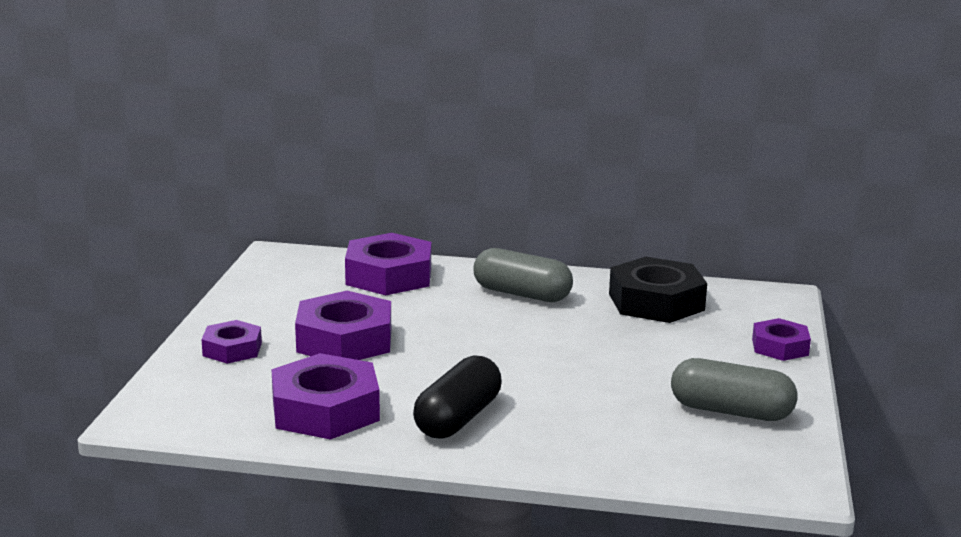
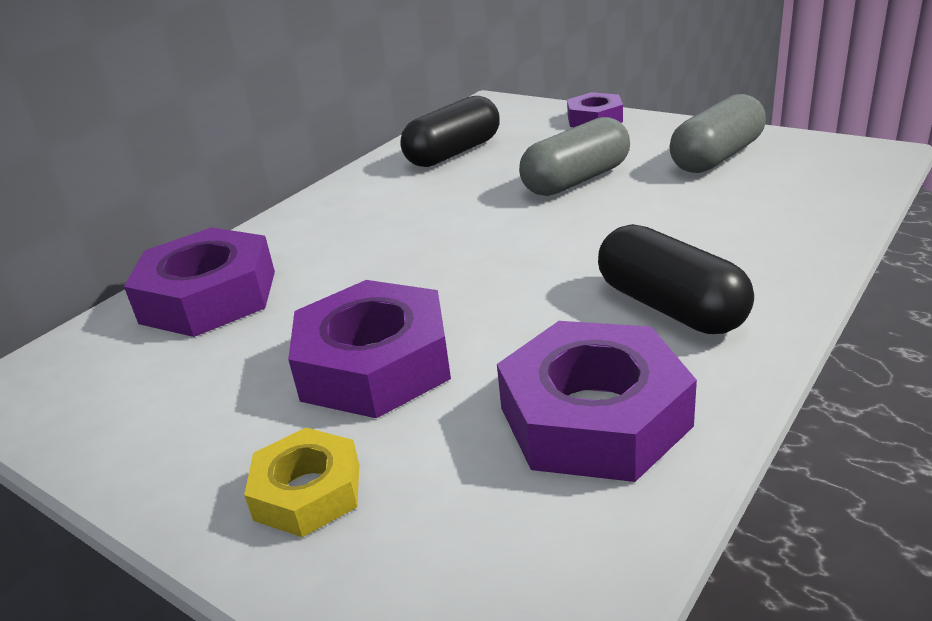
camera: 60 degrees left, 10 degrees up
purple nut [201,320,262,364] -> yellow nut [244,427,359,537]
grey capsule [474,248,573,302] -> grey capsule moved to [519,117,630,196]
black nut [609,257,707,323] -> black capsule [400,96,500,167]

